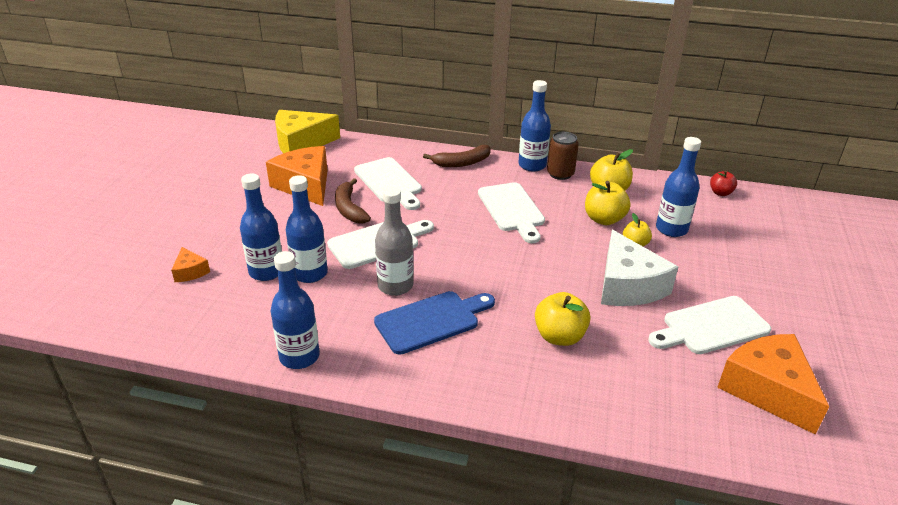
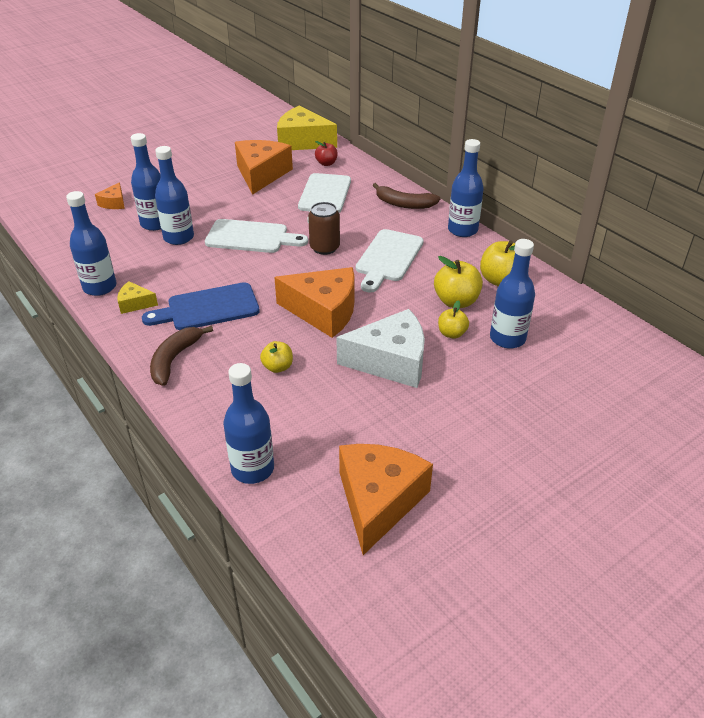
camera: 40 degrees right, 5 degrees up
brown banana [335,178,371,224] -> brown banana moved to [150,326,213,386]
blue cutting board [374,291,495,355] -> blue cutting board turned 150 degrees clockwise [142,282,260,330]
grey bottle [375,187,414,296] -> none
yellow apple [535,292,590,346] -> yellow apple [260,341,293,373], size x0.61
brown can [547,132,579,180] -> brown can moved to [308,202,340,255]
white cheese [601,230,678,306] -> white cheese turned 120 degrees counterclockwise [336,309,425,388]
white cutting board [648,296,771,354] -> none
red apple [710,171,737,196] -> red apple moved to [315,141,338,166]
none -> yellow cheese [117,281,158,314]
none -> blue bottle [223,363,274,484]
none -> orange cheese [274,267,354,338]

